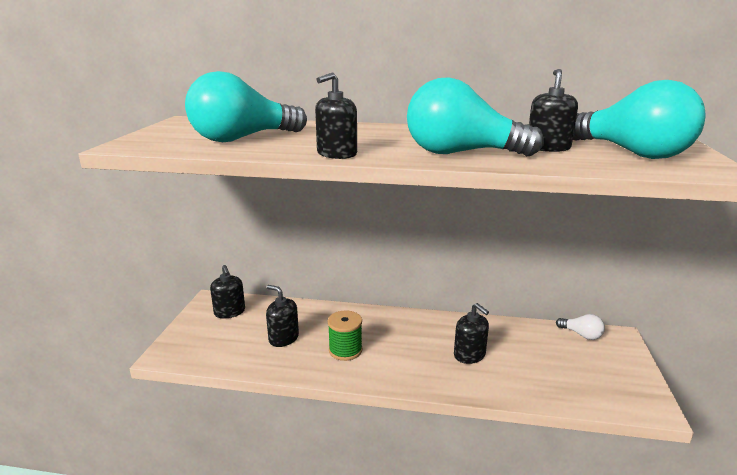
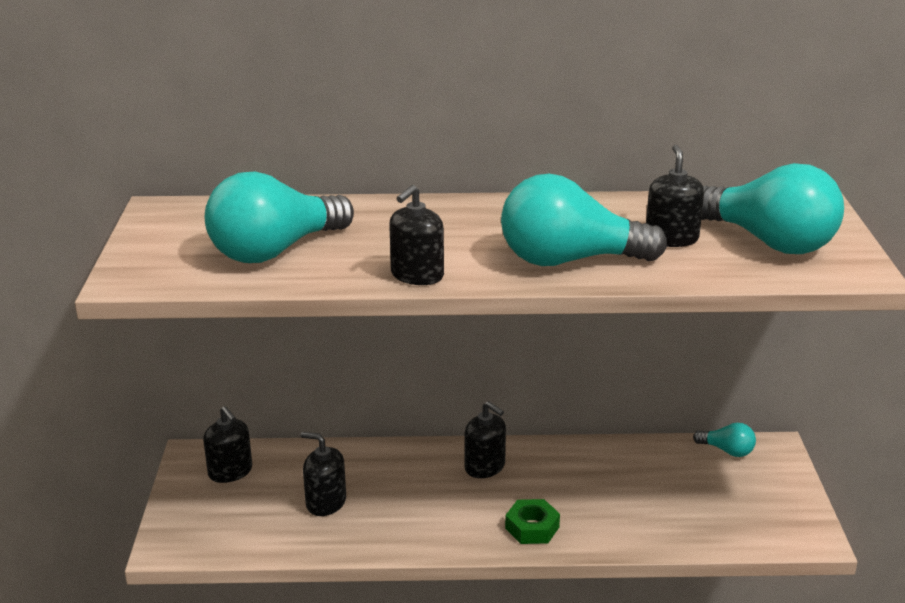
camera: 10 degrees left, 5 degrees up
green spool [328,310,362,361] -> none
black soap dispenser [454,303,489,364] -> black soap dispenser moved to [464,401,506,478]
white light bulb [556,314,605,340] -> turquoise light bulb [693,423,756,457]
none -> green nut [505,499,560,544]

